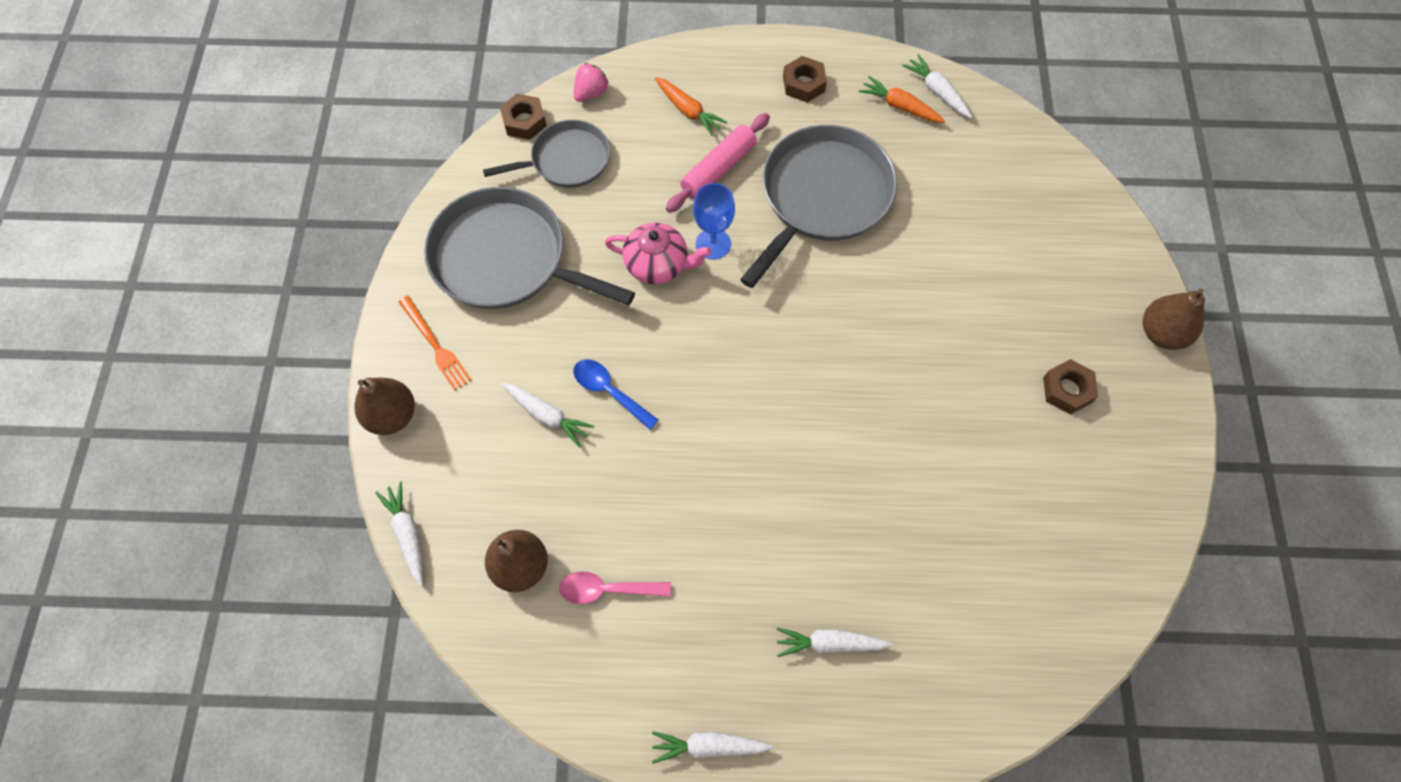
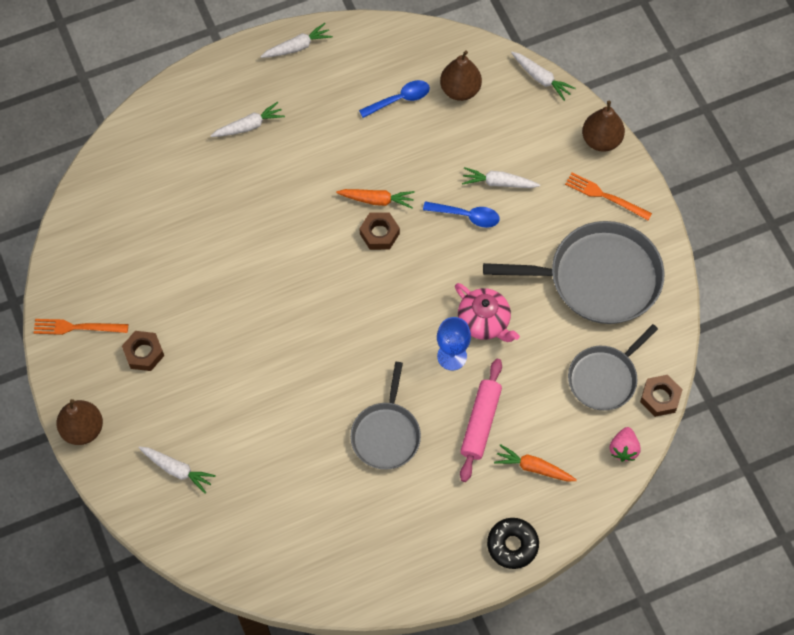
camera: 155 degrees right, 0 degrees up
pink spoon [559,571,671,604] -> blue spoon [359,80,430,118]
pink teapot [605,223,712,284] -> pink teapot turned 120 degrees counterclockwise [455,283,520,342]
grey pan [740,125,897,288] -> grey pan [350,362,421,470], size x0.60
brown nut [783,56,827,102] -> brown nut moved to [359,212,400,250]
orange carrot [859,76,945,123] -> orange carrot moved to [336,189,415,209]
white carrot [902,54,972,118] -> white carrot moved to [139,446,216,493]
none -> orange fork [34,319,128,335]
none -> black donut [487,518,539,569]

